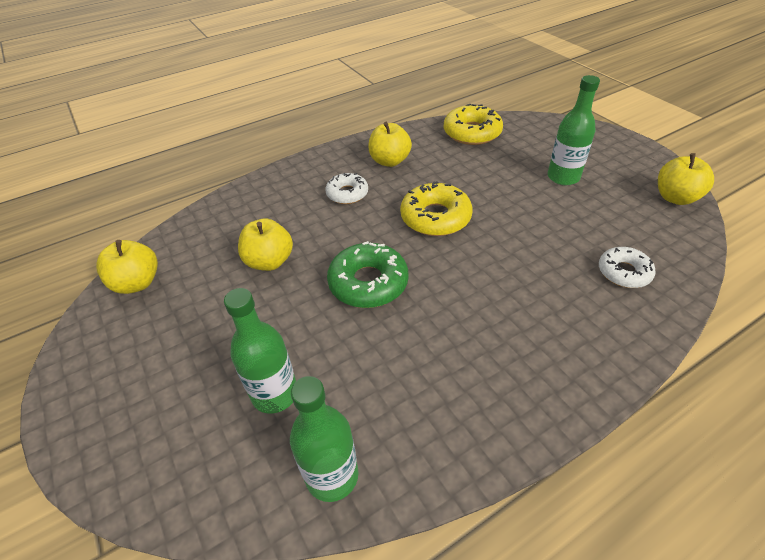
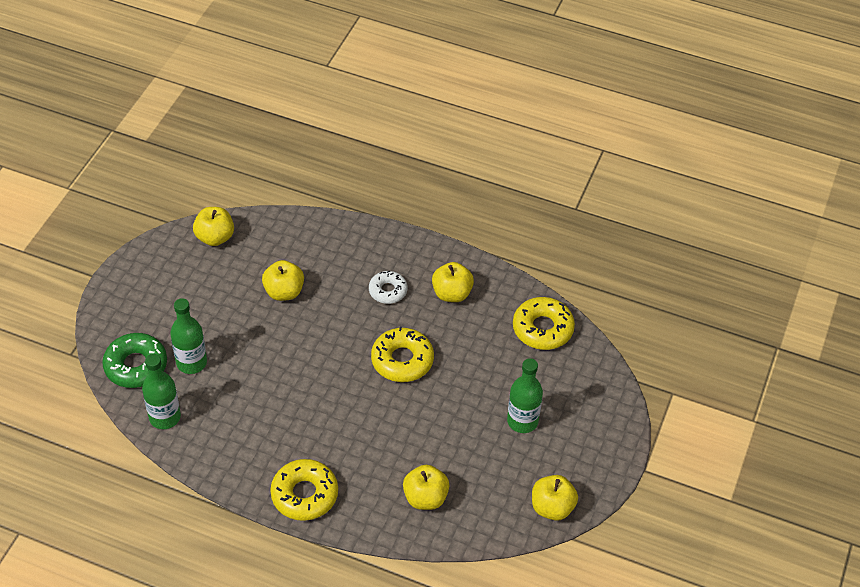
camera: 50 degrees right, 5 degrees up
green donut [327,241,409,308] -> green donut moved to [102,333,167,388]
white donut [599,247,655,288] -> yellow apple [403,465,450,510]
none -> yellow donut [270,459,338,521]

